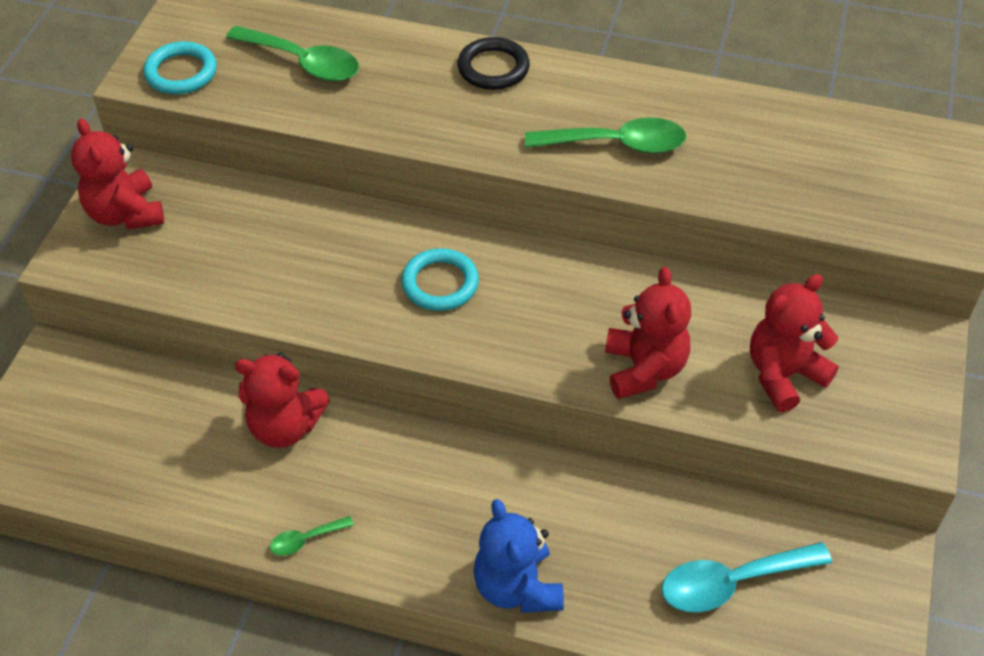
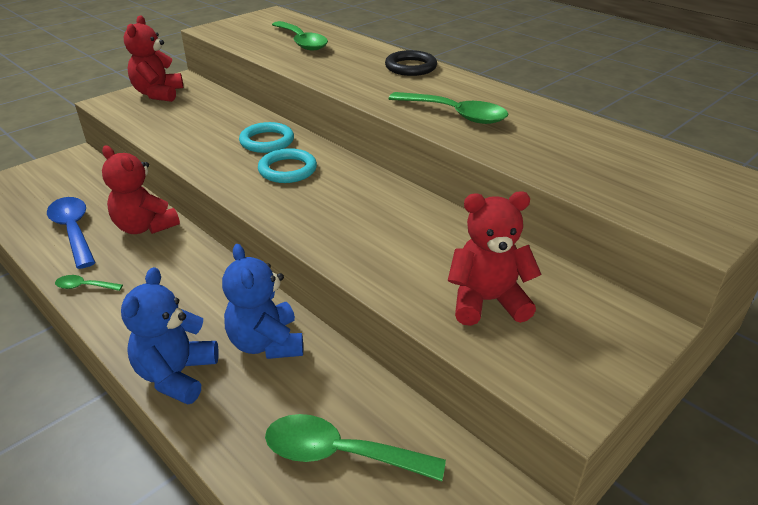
camera: 30 degrees right, 15 degrees down
turquoise ring [143,41,217,94] -> turquoise ring moved to [239,122,294,153]
red teddy bear [605,267,691,399] -> none
turquoise spoon [662,542,832,613] -> green spoon [265,414,446,481]
none -> blue spoon [47,197,96,269]
none -> blue teddy bear [222,244,303,359]

